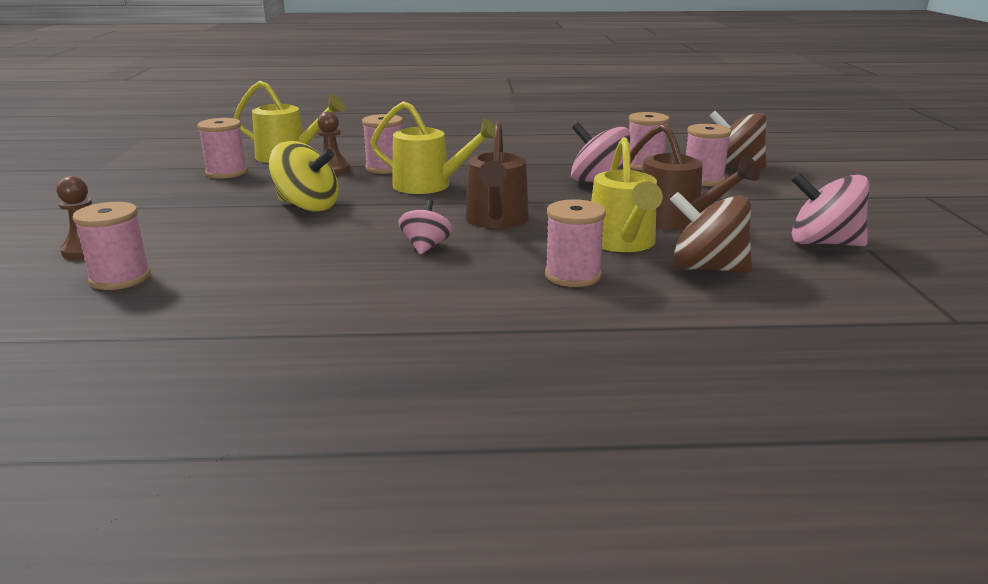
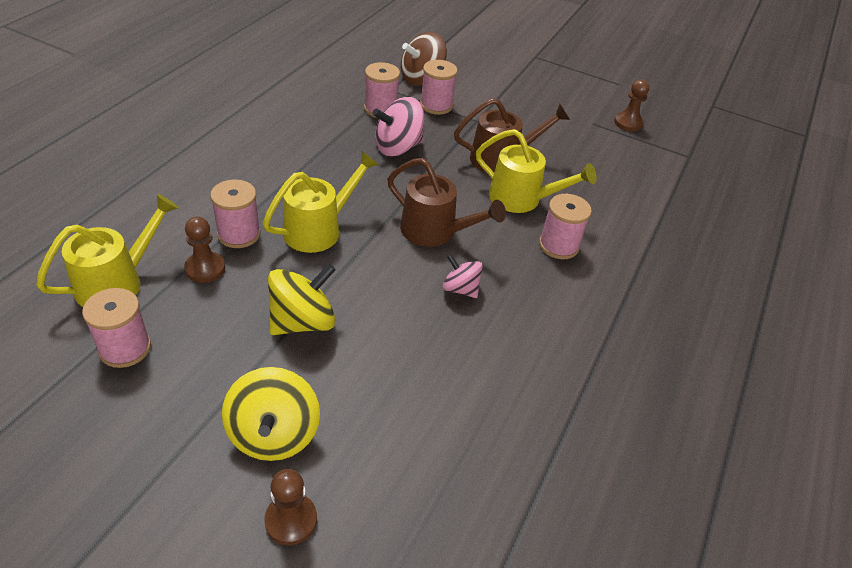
camera: 65 degrees left, 20 degrees up
pink spool [72,202,151,290] -> none
brown spinning top [670,192,752,273] -> none
pink spinning top [791,172,870,246] -> none
none -> yellow spinning top [222,367,320,461]
none -> brown pawn [614,79,650,132]

